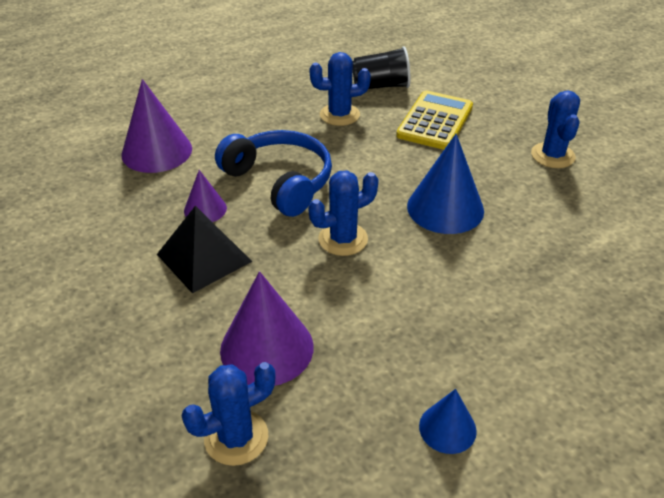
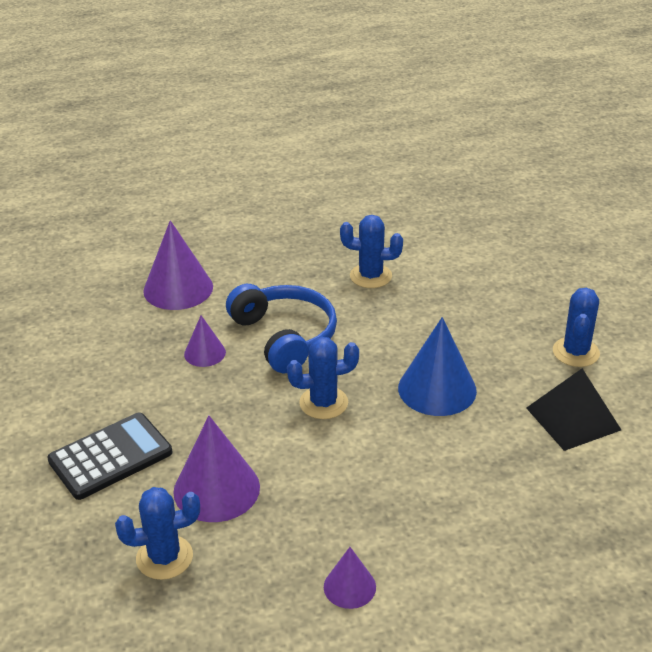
camera: 15 degrees right, 5 degrees down
black pyramid [157,206,252,293] -> black pyramid moved to [526,369,621,451]
black cup [352,46,411,89] -> none
yellow calculator [396,91,473,150] -> none
blue cone [419,389,477,454] -> purple cone [324,547,376,609]
none -> black calculator [47,413,172,500]

